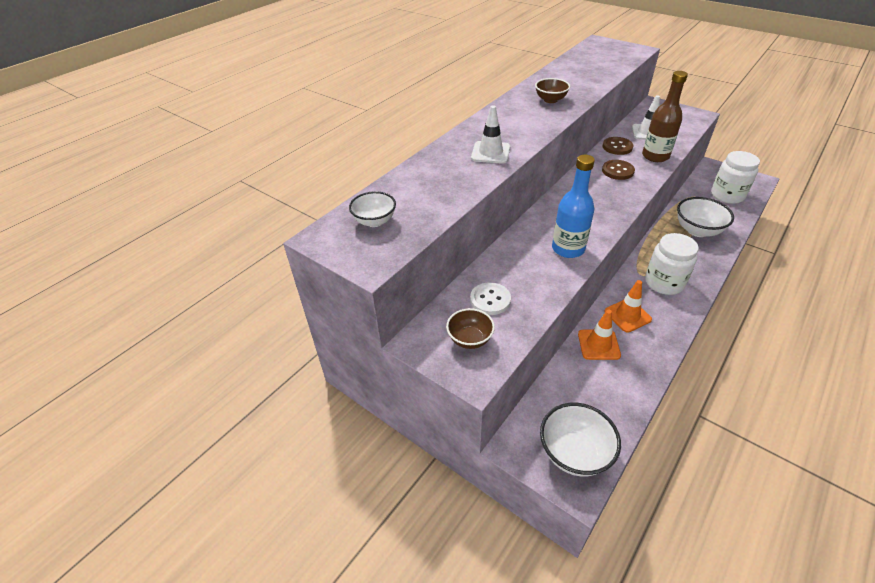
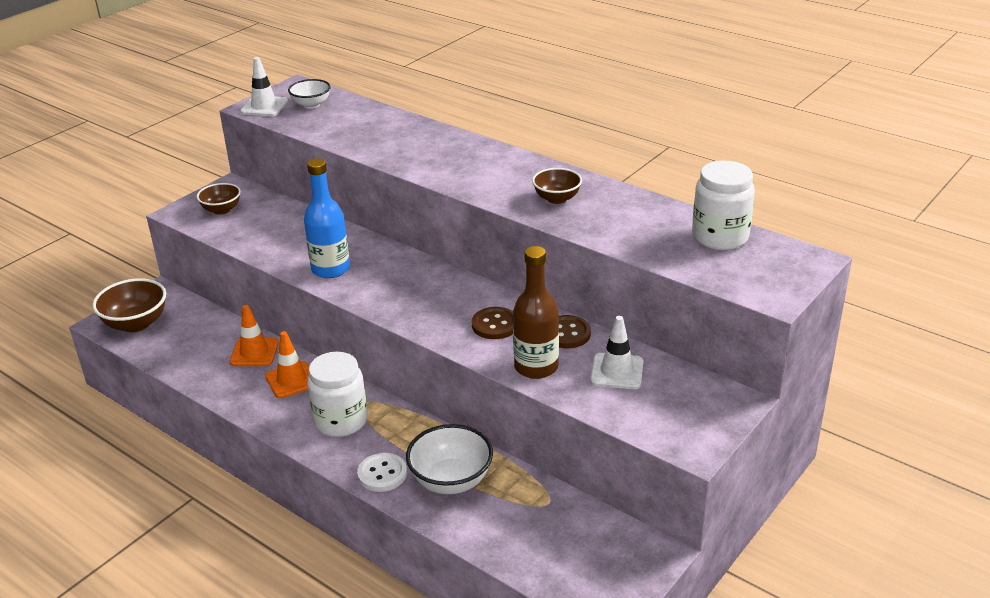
camera: 90 degrees right, 10 degrees down
white button [470,282,511,315] -> white button moved to [357,453,407,492]
white traffic cone [471,105,510,164] -> white traffic cone moved to [240,57,288,116]
white bowl [540,403,621,476] -> brown bowl [92,278,166,332]
white jar [711,151,760,204] -> white jar moved to [692,161,755,250]

